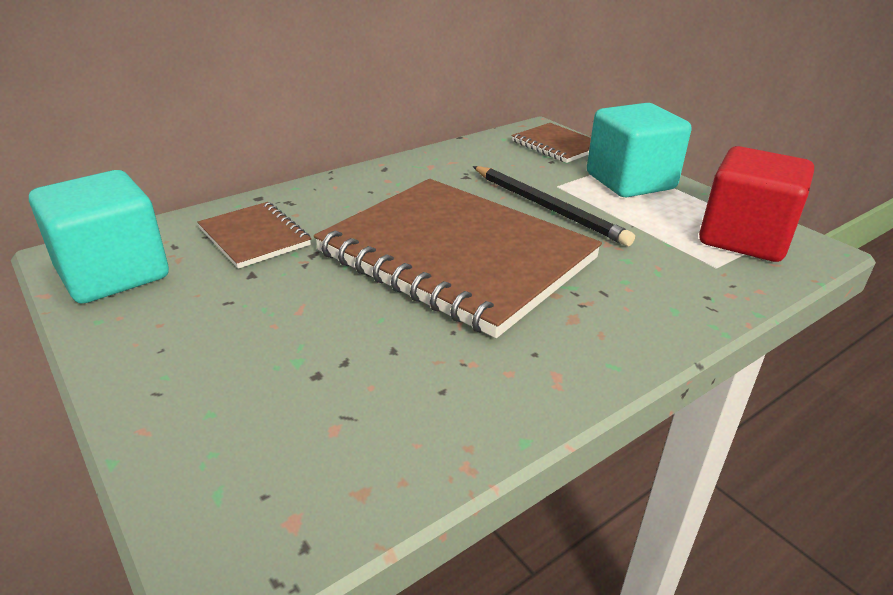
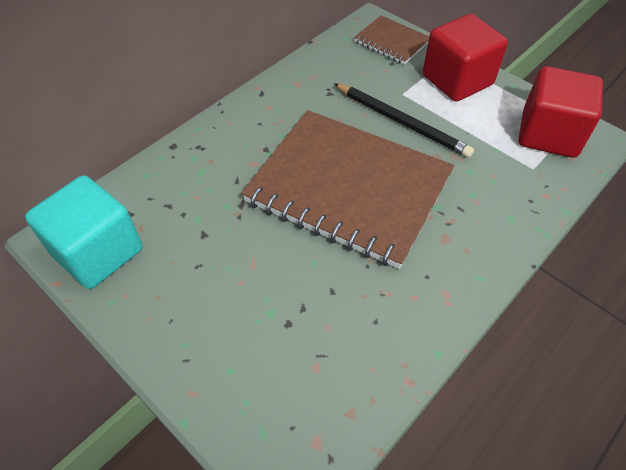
camera: 10 degrees left, 20 degrees up
brown notebook [197,202,311,269] -> none
turquoise cube [587,103,691,198] -> red cube [423,14,508,102]

